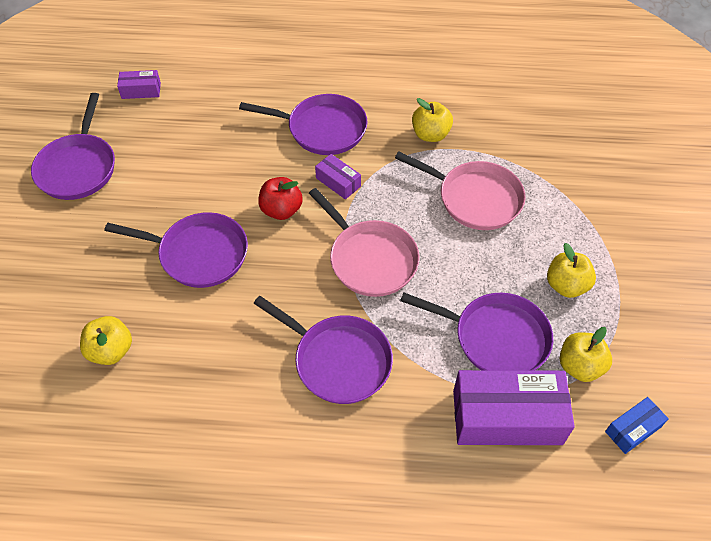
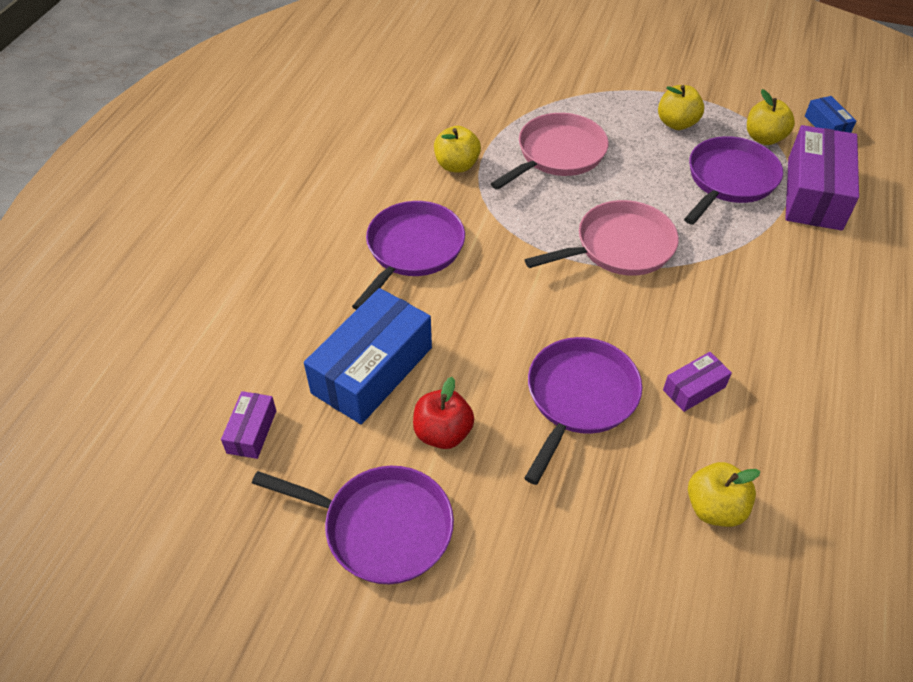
camera: 75 degrees left, 5 degrees down
purple pan [253,296,393,404] -> none
red apple [258,177,303,220] -> red apple moved to [413,377,474,449]
purple box [315,154,361,199] -> purple box moved to [663,352,732,412]
none -> blue box [304,288,432,424]

